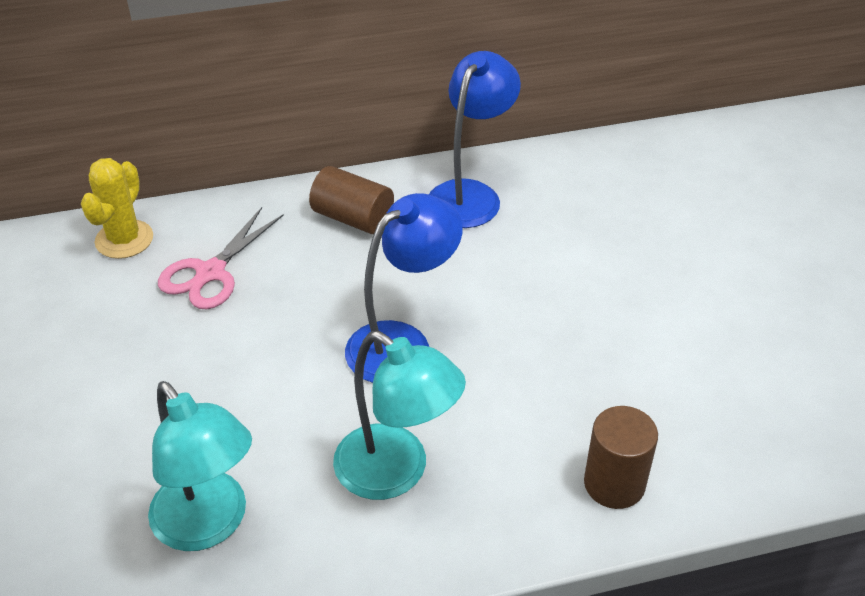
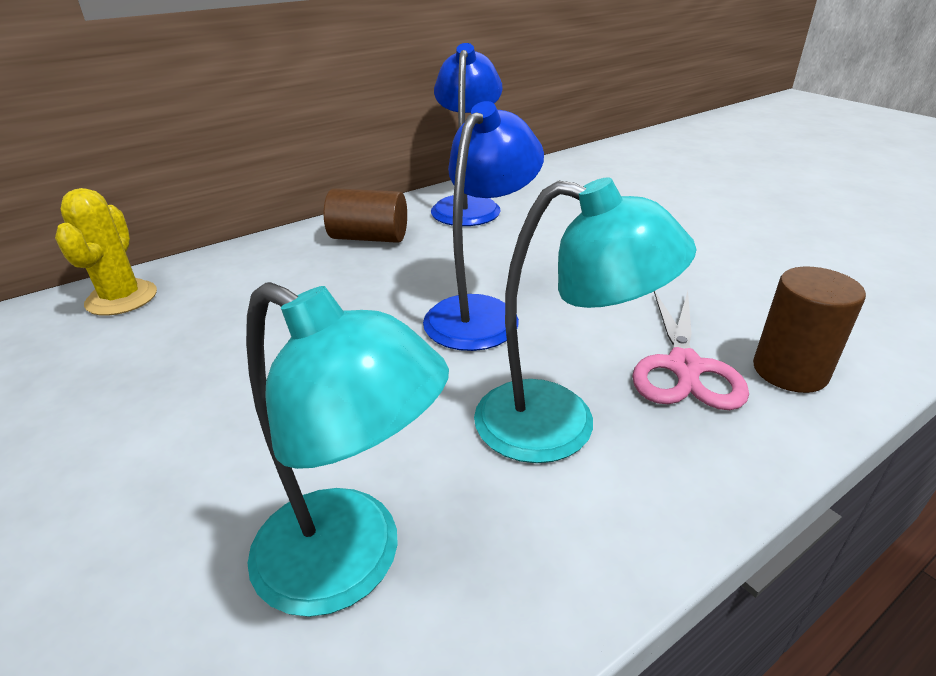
camera: 20 degrees left, 10 degrees down
pink scissors [158,207,284,309] -> pink scissors moved to [632,291,749,410]

